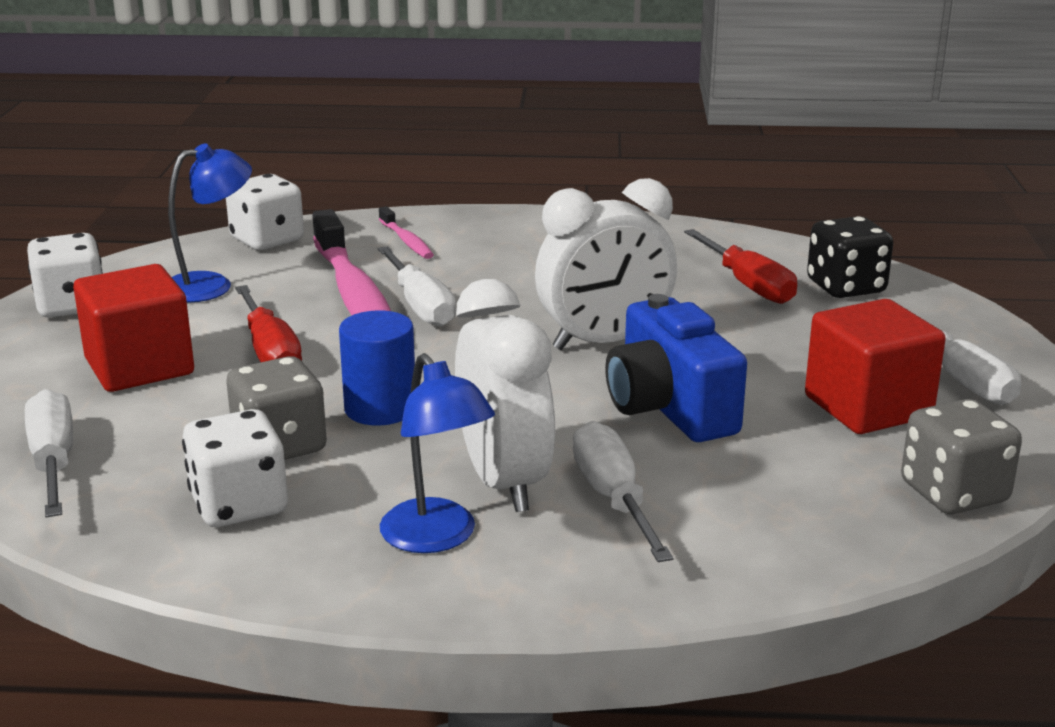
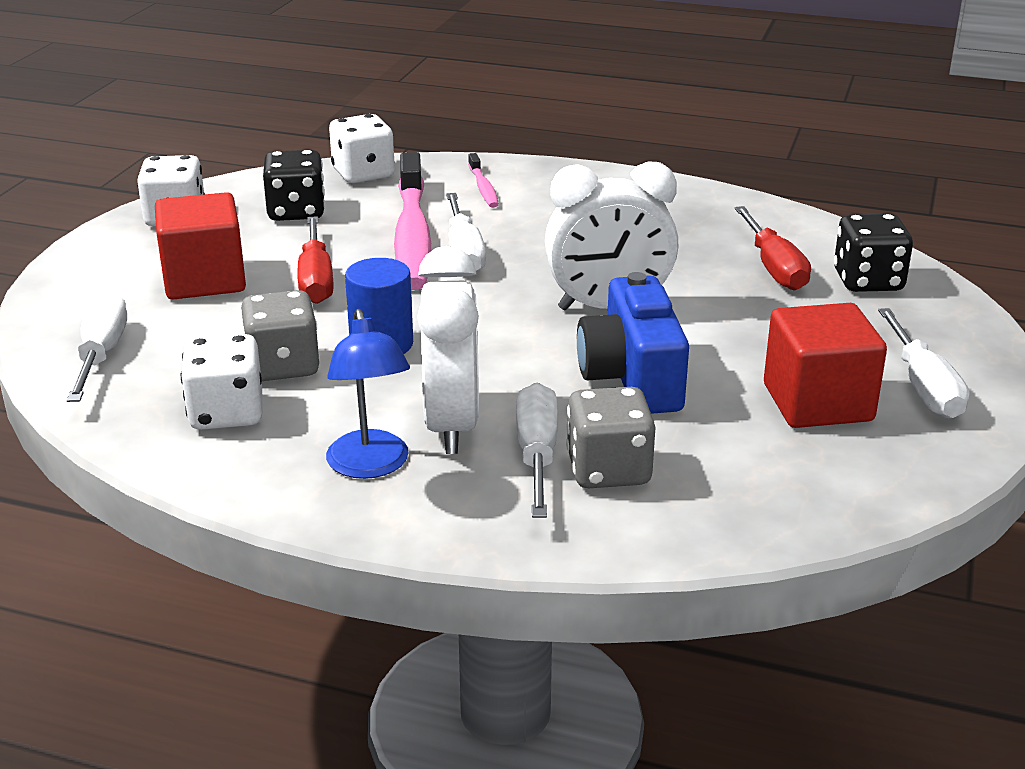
camera: 15 degrees right, 5 degrees up
blue lamp [168,143,252,302] -> black dice [263,150,325,221]
grey dice [901,399,1022,514] -> grey dice moved to [566,387,655,488]

